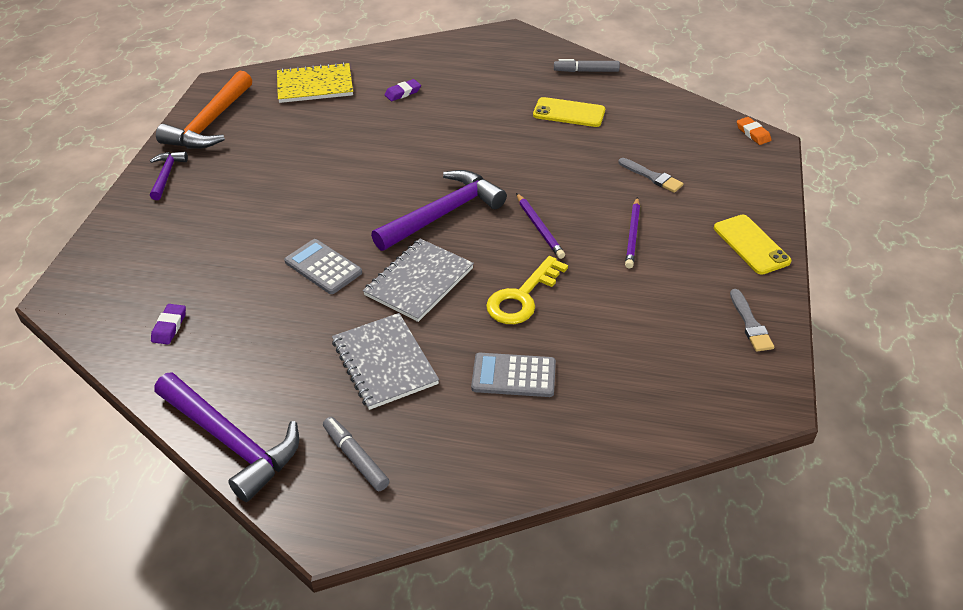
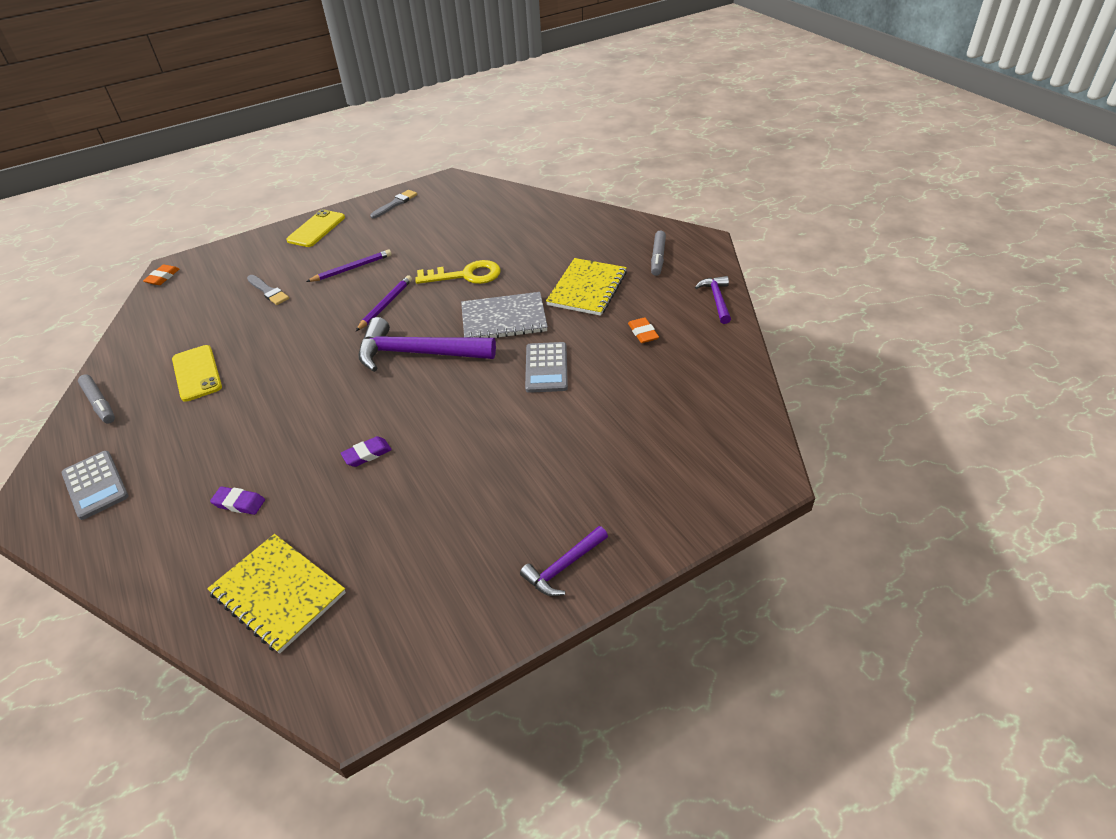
camera: 130 degrees left, 0 degrees up
purple eraser [151,304,186,344] -> purple eraser moved to [341,436,392,467]
purple hammer [154,372,299,502] -> purple hammer [695,276,731,324], size x0.52
orange hammer [156,71,252,149] -> none
grey notebook [332,313,439,410] -> yellow notebook [546,258,627,316]
grey calculator [471,353,556,397] -> grey calculator moved to [61,451,129,520]
grey brush [619,158,684,193] -> grey brush turned 135 degrees clockwise [247,275,289,305]
none -> orange eraser [628,317,659,343]

